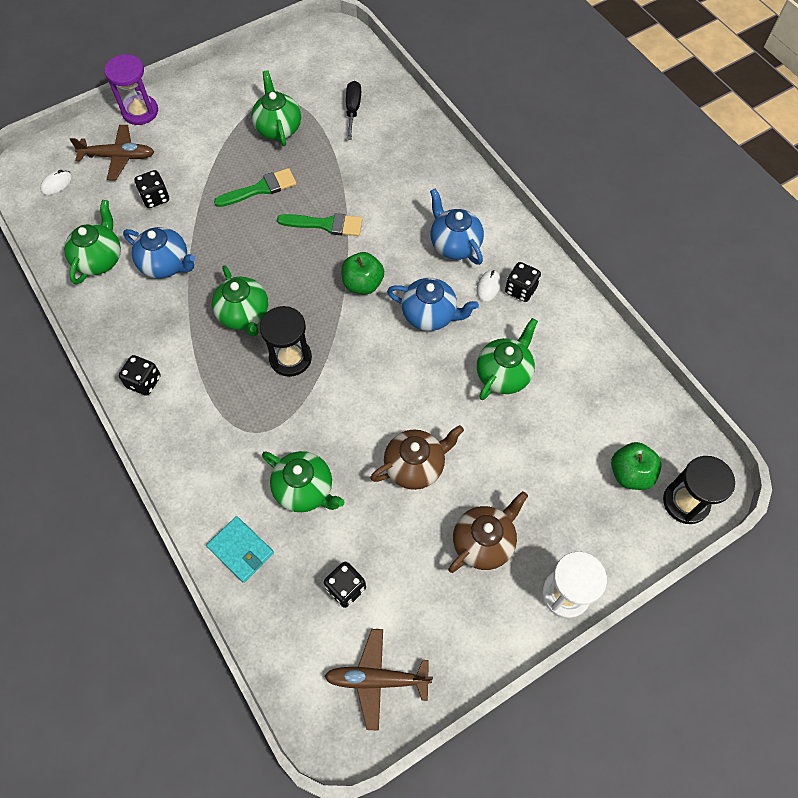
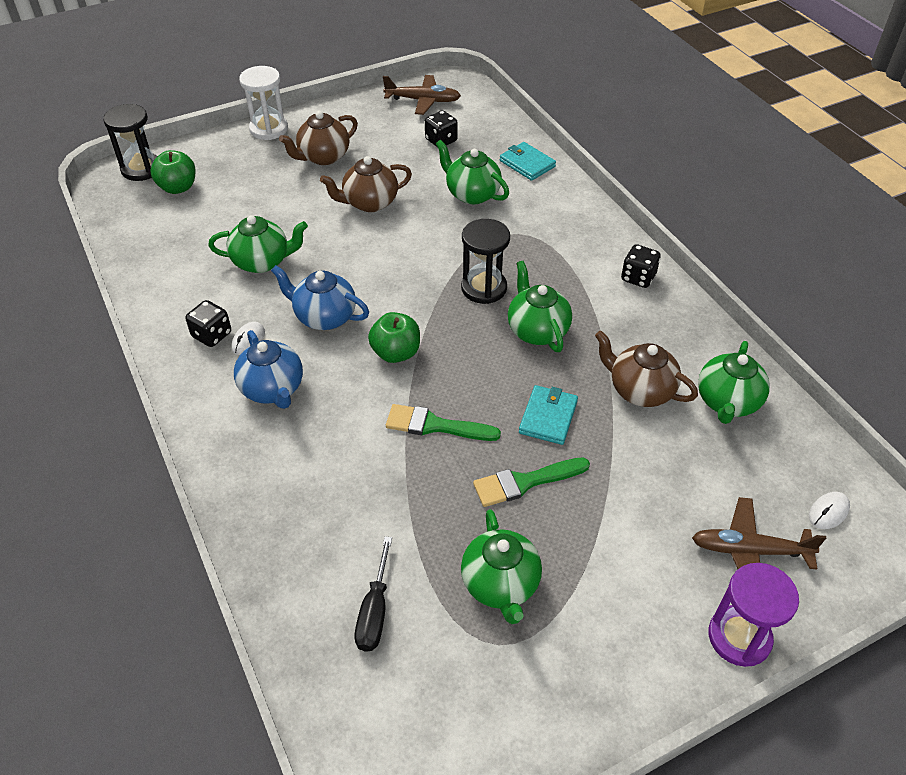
camera: 175 degrees left, 15 degrees down
blue teapot [123,227,195,279] -> brown teapot [595,331,698,407]
black dice [134,170,169,208] -> none
green teapot [477,318,538,400] -> green teapot turned 135 degrees counterclockwise [208,215,308,273]
none -> turquoise wallet [519,385,578,445]

